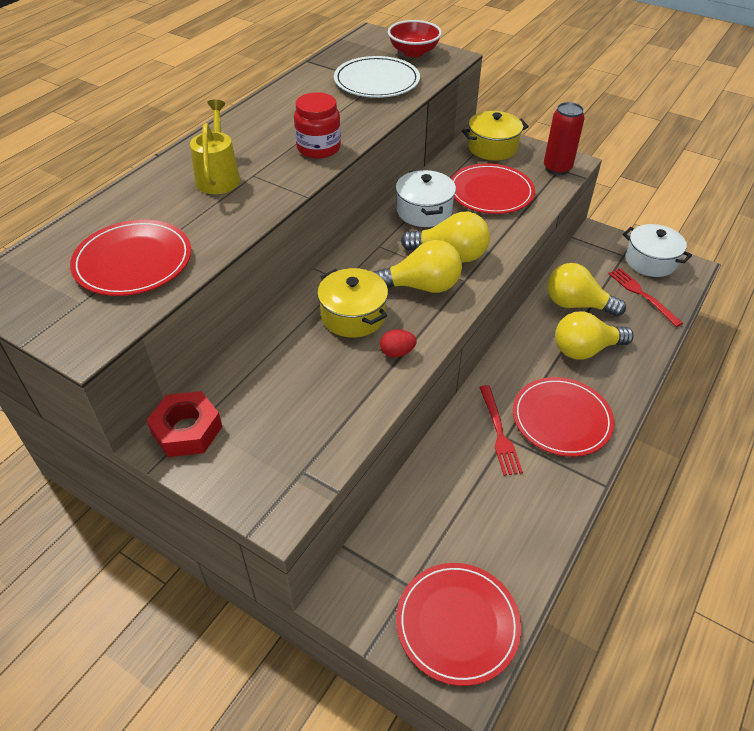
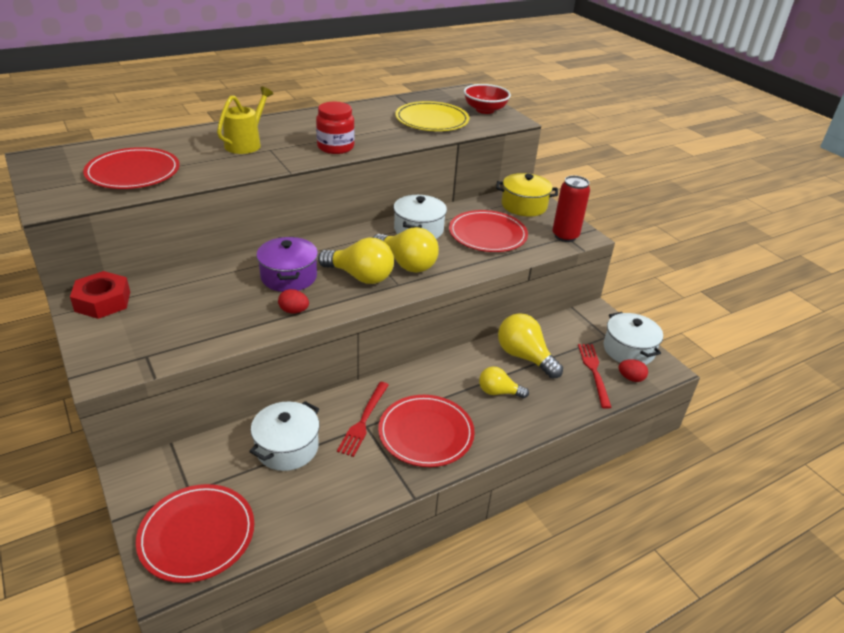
camera: 25 degrees right, 10 degrees down
yellow pot [317,268,388,338] -> purple pot [256,237,318,292]
white plate [334,56,420,98] -> yellow plate [395,101,469,131]
yellow light bulb [555,311,634,360] -> yellow light bulb [479,366,529,399], size x0.62
none -> white pot [249,401,320,471]
none -> red egg [619,359,648,382]

